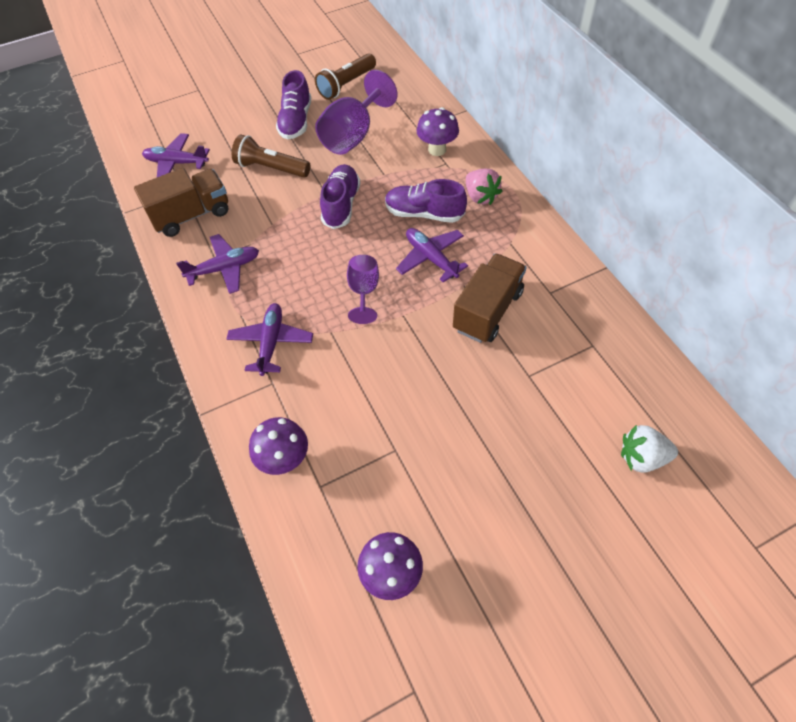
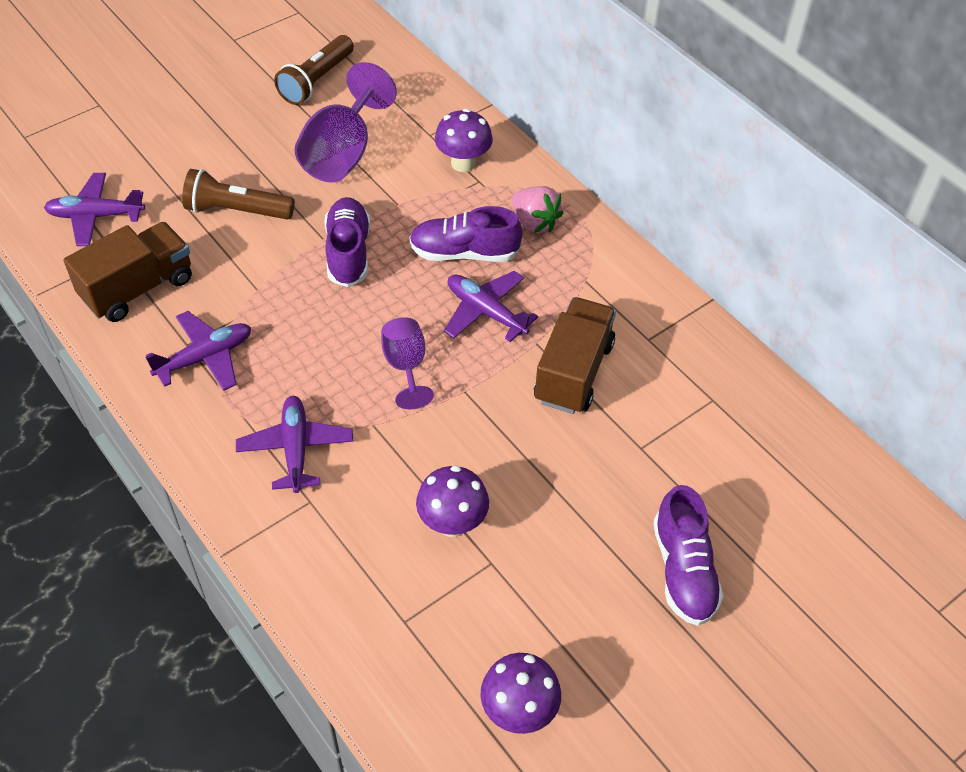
camera: 15 degrees left, 5 degrees down
purple mushroom [249,417,308,475] -> purple mushroom moved to [416,465,489,537]
purple shoe [276,70,311,139] -> purple shoe moved to [653,485,723,626]
white strawberry [621,424,678,473] -> none

